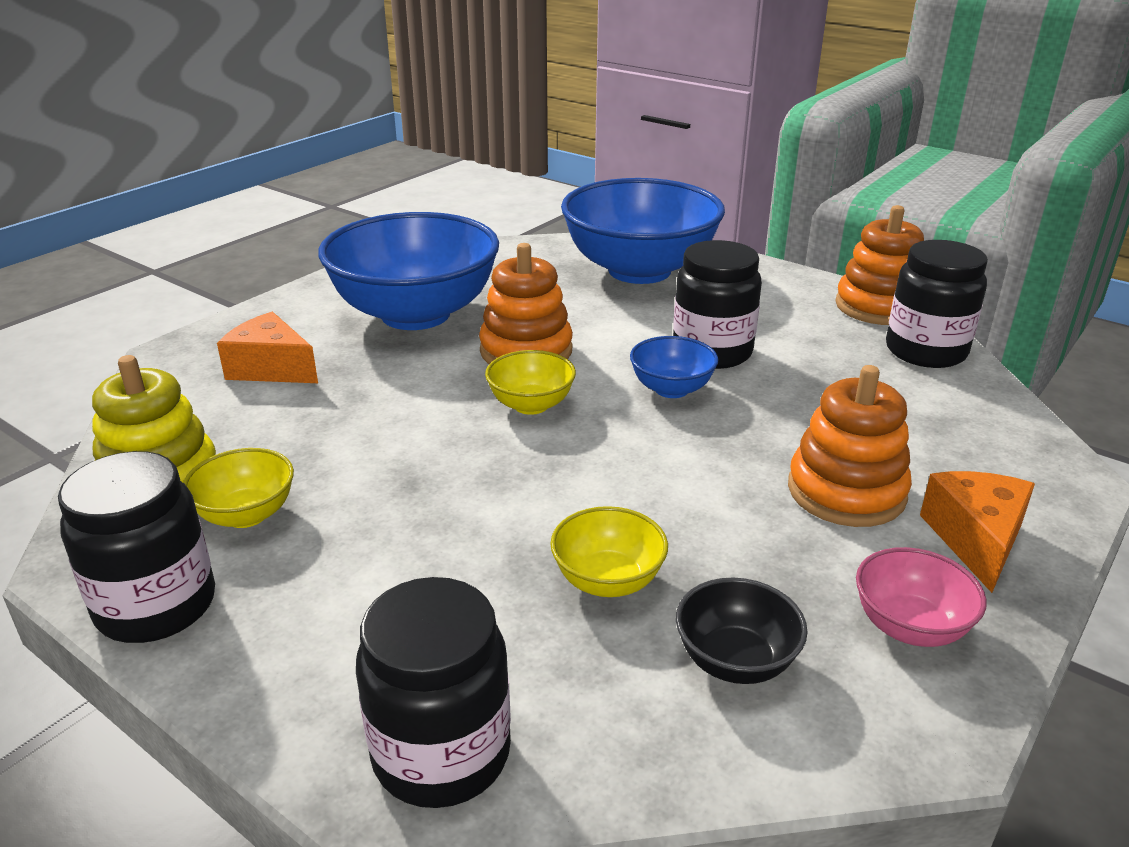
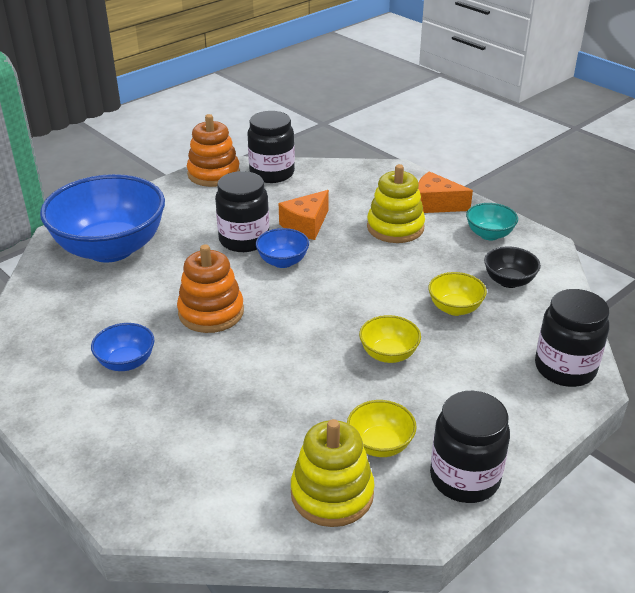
camera: 80 degrees left, 5 degrees up
orange cheese [217,312,318,383] -> orange cheese moved to [279,190,329,240]
blue bowl [318,212,499,330] -> blue bowl [91,323,155,371], size x0.44
yellow bowl [485,350,576,415] -> yellow bowl moved to [359,315,421,363]
orange stacking toy [788,365,912,527] -> yellow stacking toy [367,164,425,243]
pink bowl [856,547,987,647] -> turquoise bowl [466,203,518,240]

